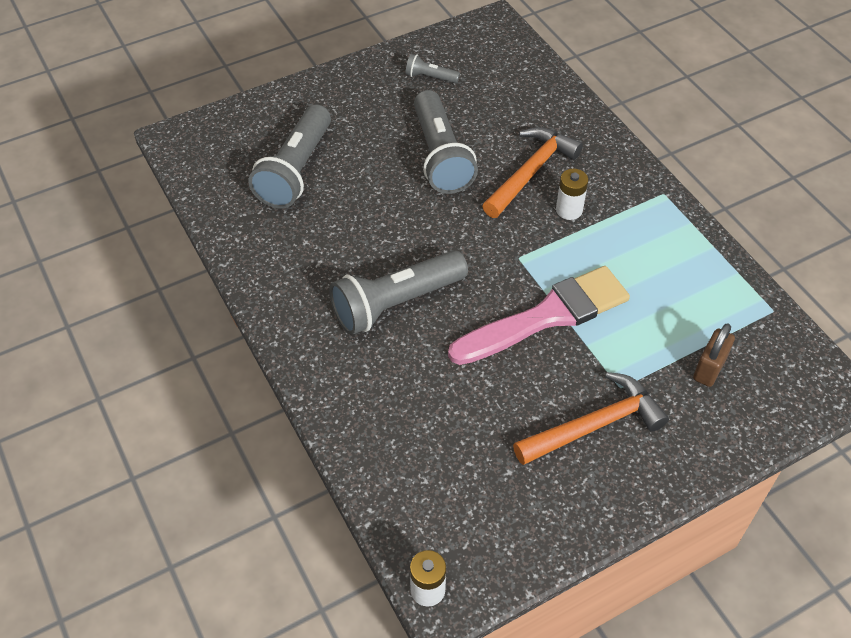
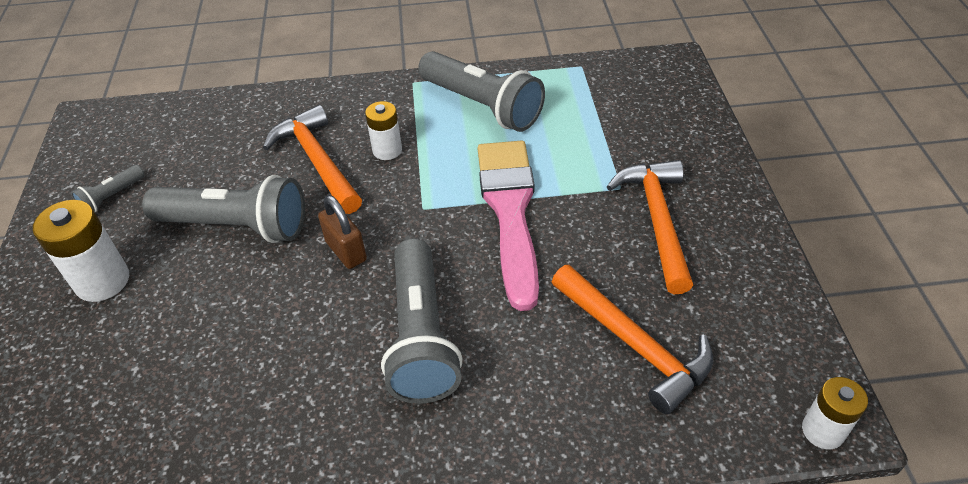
camera: 65 degrees left, 5 degrees down
grey flashlight [248,104,331,209] -> grey flashlight moved to [418,51,545,132]
brown padlock [693,323,735,387] -> brown padlock moved to [318,195,367,269]
none -> white battery [33,200,129,302]
none -> orange hammer [552,265,713,414]

